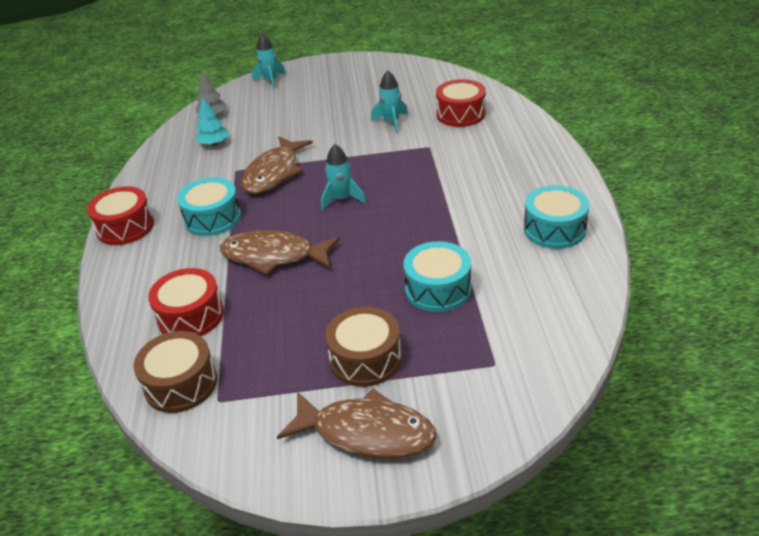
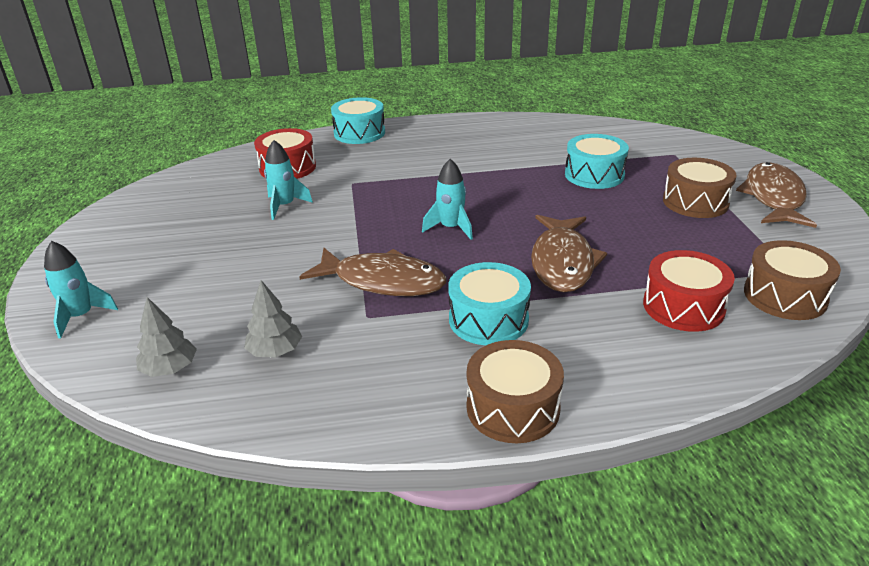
camera: 95 degrees left, 5 degrees down
red drum [87,186,154,245] -> brown drum [467,340,564,443]
turquoise tree [195,97,229,146] -> grey tree [244,280,302,357]
turquoise drum [524,185,589,249] -> turquoise drum moved to [331,97,385,144]

